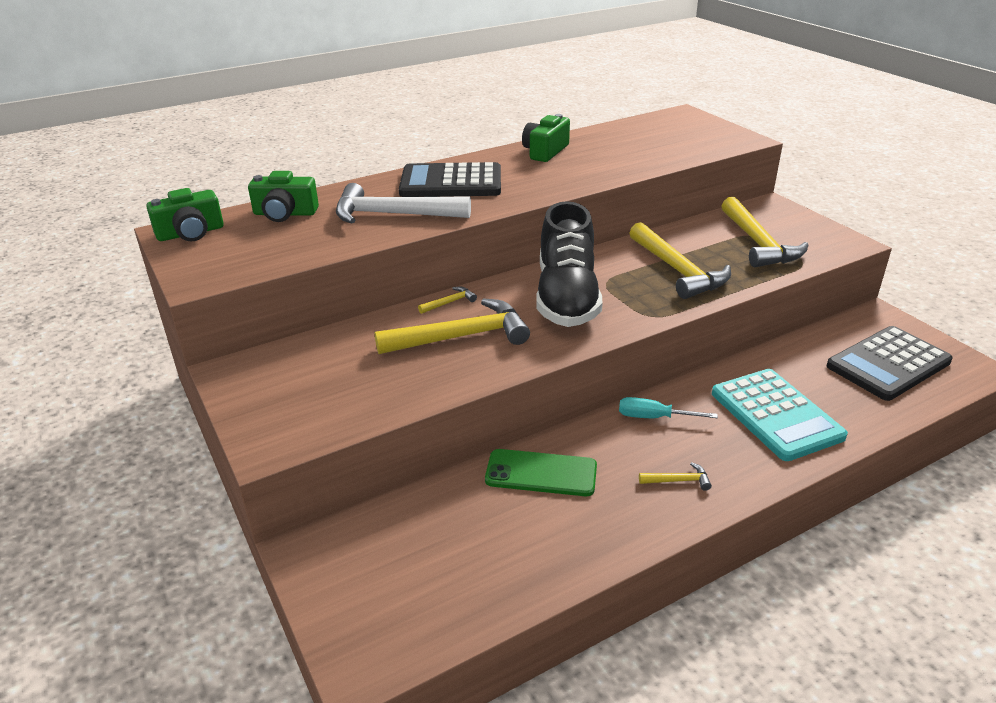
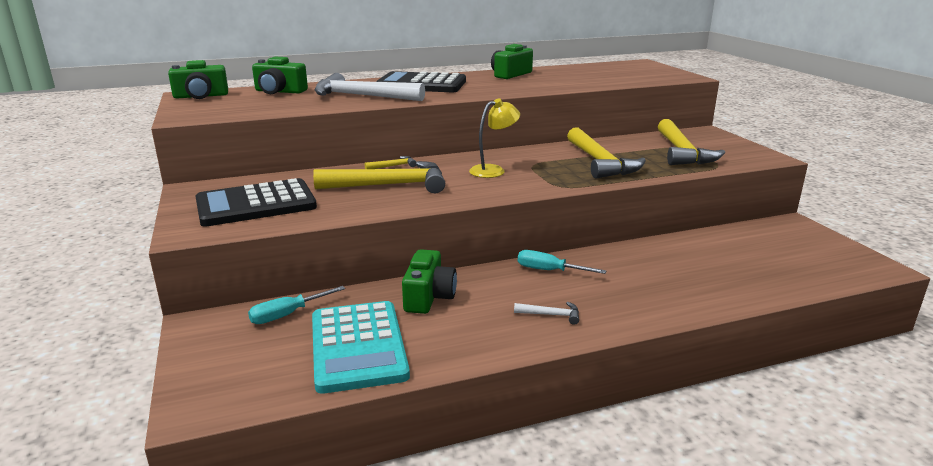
camera: 10 degrees right, 10 degrees down
green phone [485,449,597,496] -> green camera [402,249,457,314]
black shoe [536,201,603,327] -> yellow lamp [469,98,520,178]
yellow hammer [639,462,712,491] -> white hammer [514,302,579,325]
turquoise calculator [712,369,848,461] -> turquoise calculator moved to [312,301,410,394]
black calculator [827,326,953,401] -> black calculator moved to [195,178,317,227]
none -> turquoise screwdriver [248,286,345,324]

